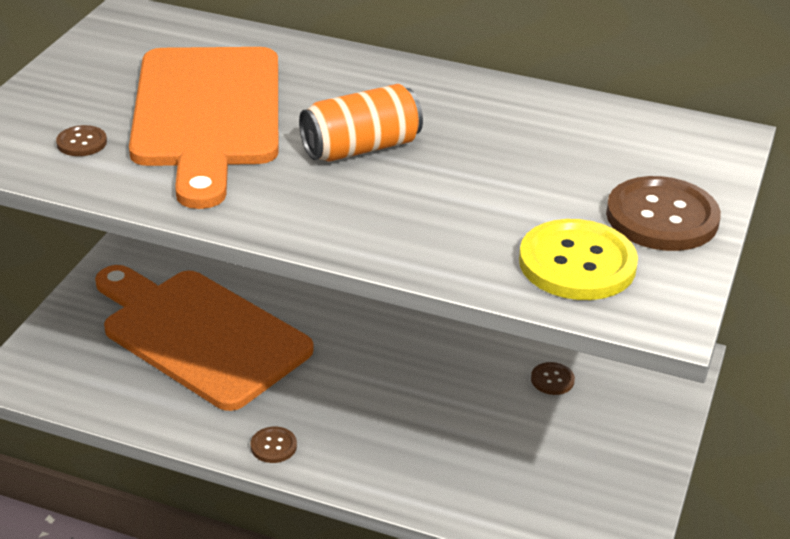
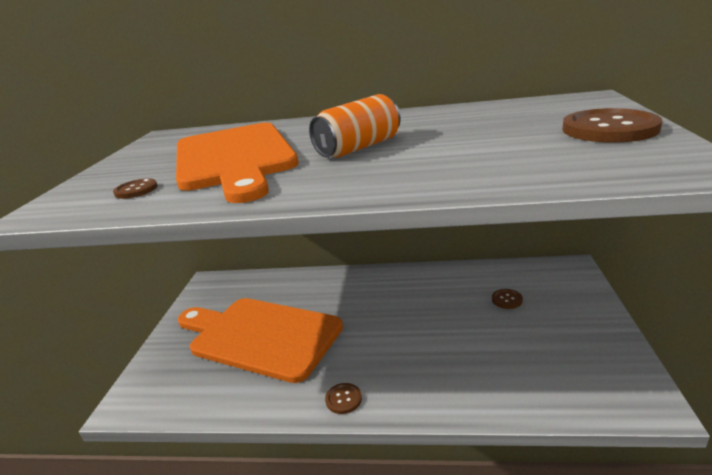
camera: 10 degrees left, 10 degrees down
yellow button [519,219,638,300] -> none

